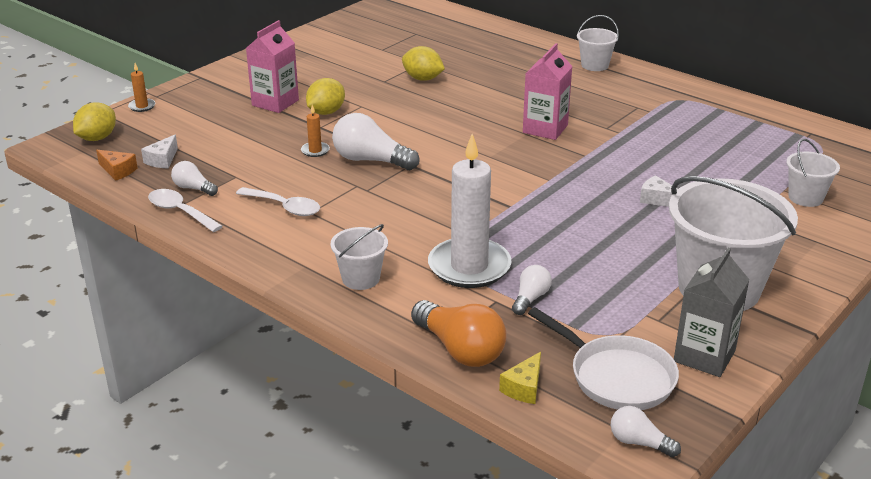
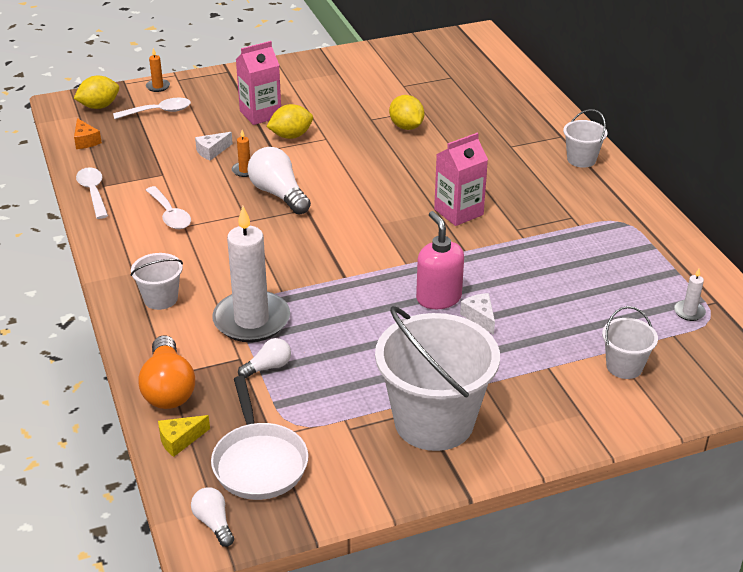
camera: 30 degrees right, 5 degrees up
white cheese [141,135,178,169] -> white cheese moved to [195,132,233,161]
white light bulb [171,161,218,196] -> none
grey carton [674,248,750,377] -> none
none -> white spoon [113,98,191,119]
none -> pink soap dispenser [416,211,464,309]
none -> white candle [674,269,706,321]

